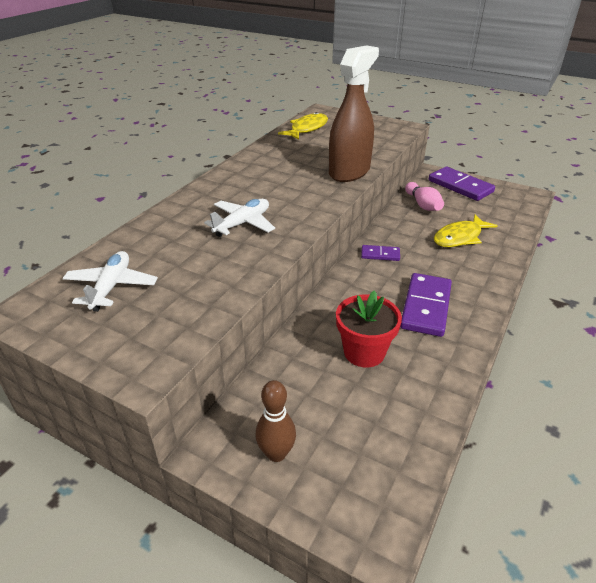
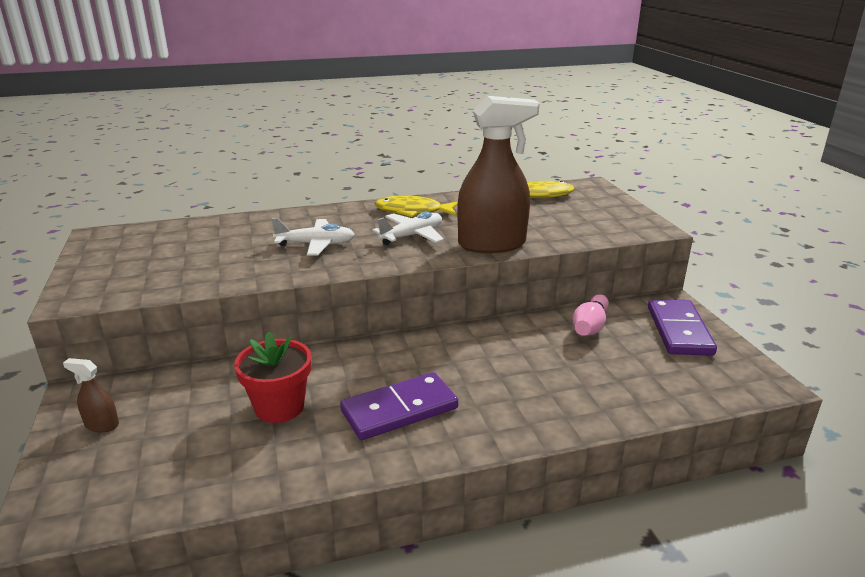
camera: 45 degrees right, 10 degrees down
white plane [63,251,158,312] -> white plane moved to [372,212,444,245]
brown bowling pin [256,380,296,462] -> brown spray bottle [63,358,119,432]
purple domino [361,245,400,261] -> none
yellow fish [434,214,498,247] -> yellow fish moved to [375,195,458,217]

